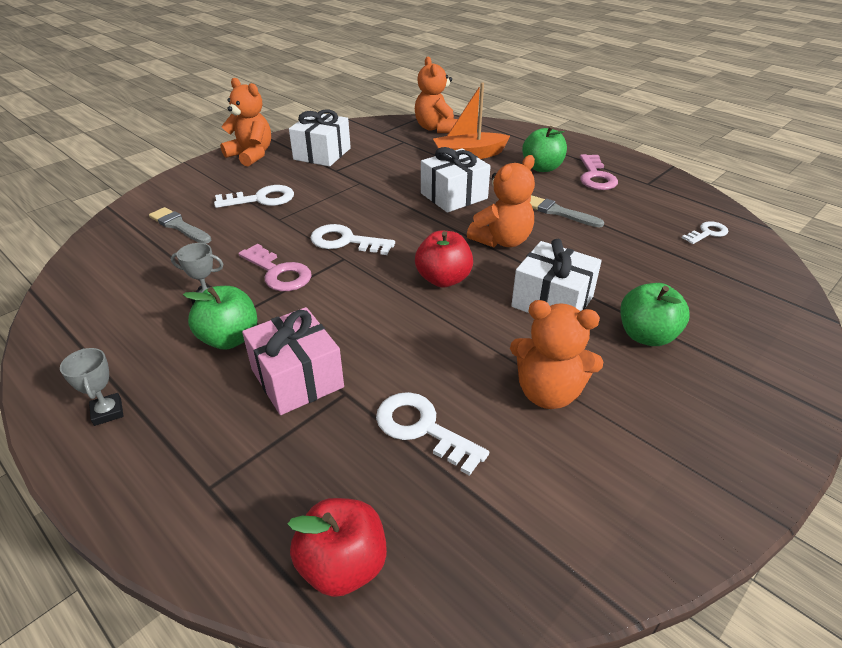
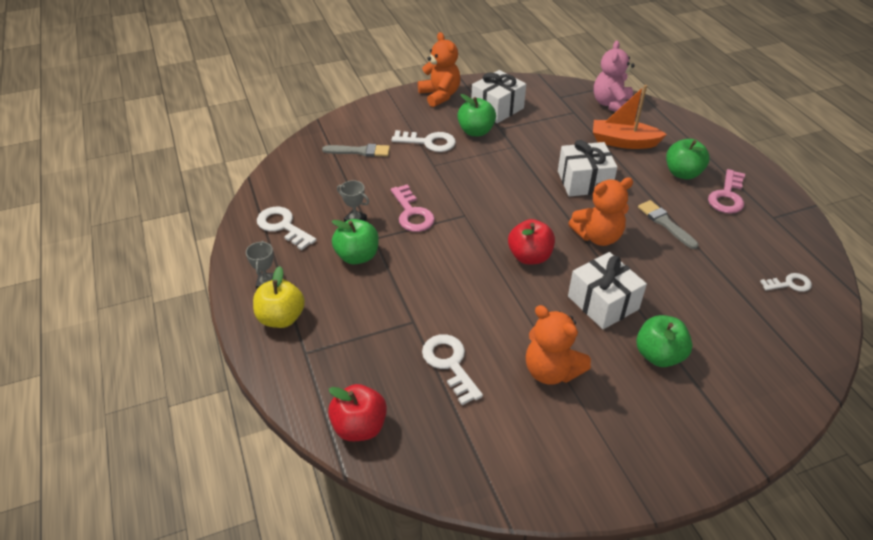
camera: 25 degrees right, 5 degrees up
grey brush [149,207,211,244] -> grey brush turned 120 degrees clockwise [322,144,390,157]
pink gift [242,307,344,415] -> none
white key [310,224,395,255] -> white key moved to [257,207,316,250]
orange teddy bear [415,57,458,133] -> pink teddy bear [594,40,635,112]
none -> yellow apple [253,266,305,328]
none -> green apple [457,94,496,136]

